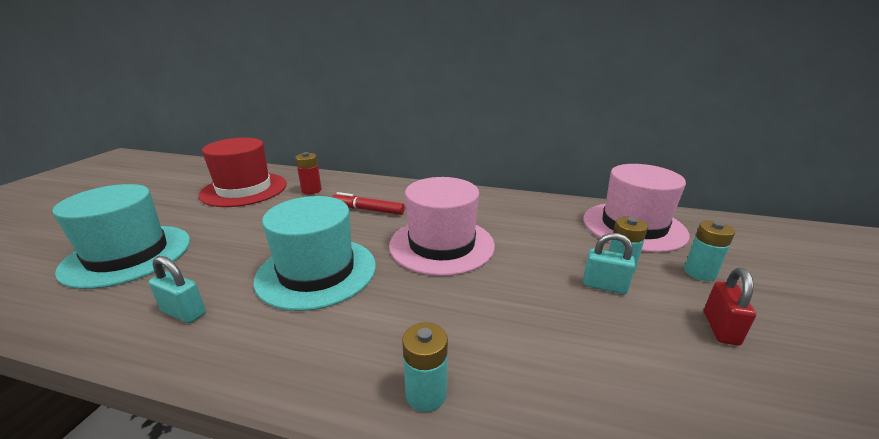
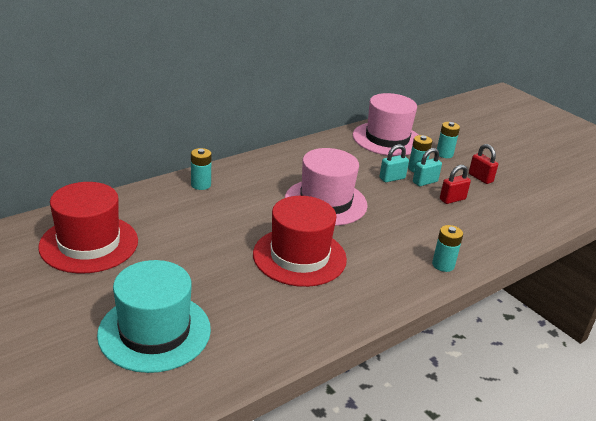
camera: 55 degrees left, 5 degrees up
turquoise padlock [149,256,206,323] -> turquoise padlock moved to [379,144,409,182]
turquoise hat [253,196,376,311] -> red hat [253,196,347,287]
red battery [295,152,322,194] -> none
red marker [332,192,405,215] -> none
none -> turquoise battery [191,148,212,190]
none -> red padlock [440,165,471,204]

